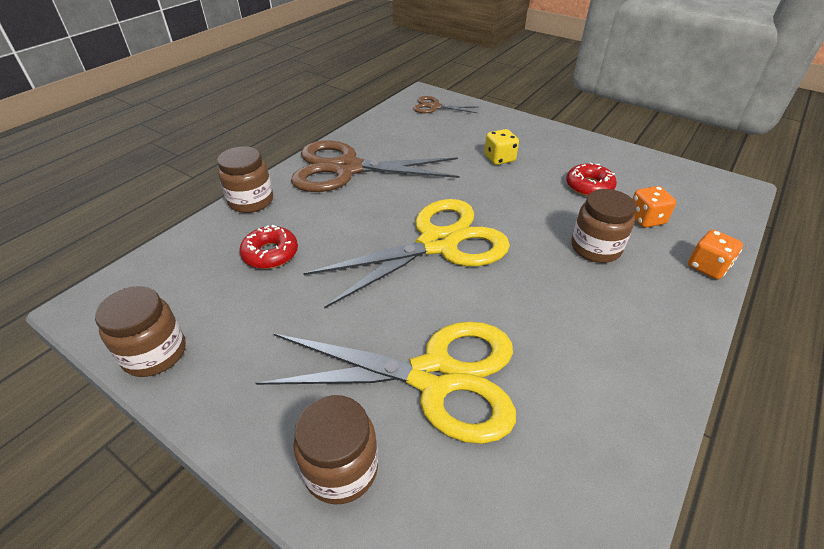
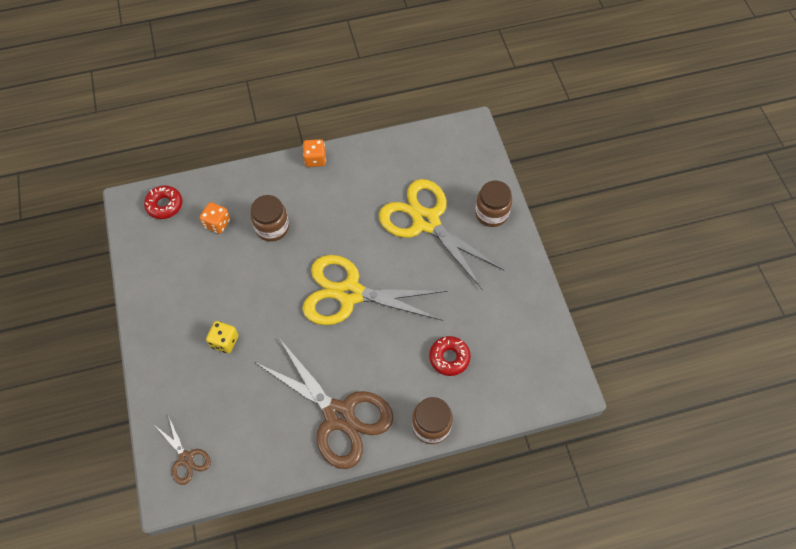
camera: 140 degrees left, 20 degrees up
brown jar [95,286,186,377] -> none
red donut [566,162,617,197] -> red donut moved to [144,185,182,219]
orange dice [688,230,743,279] -> orange dice moved to [303,139,326,167]

